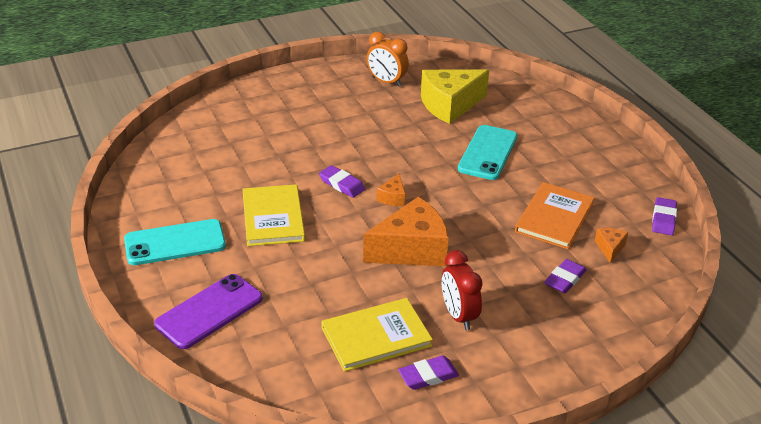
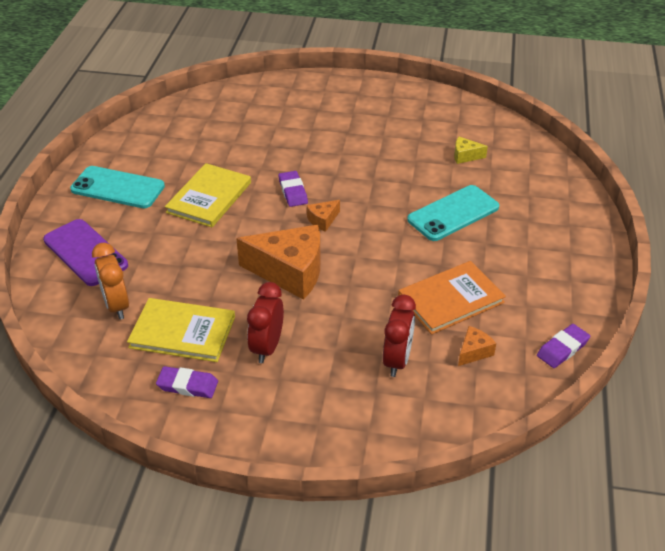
camera: 35 degrees right, 5 degrees up
purple phone [154,274,263,349] -> purple phone turned 60 degrees clockwise [43,219,128,286]
orange clock [367,32,409,87] -> orange clock moved to [92,243,129,320]
yellow cheese [421,70,489,124] -> yellow cheese [454,137,488,164], size x0.45
purple eraser [544,259,587,293] -> red clock [383,295,416,377]

